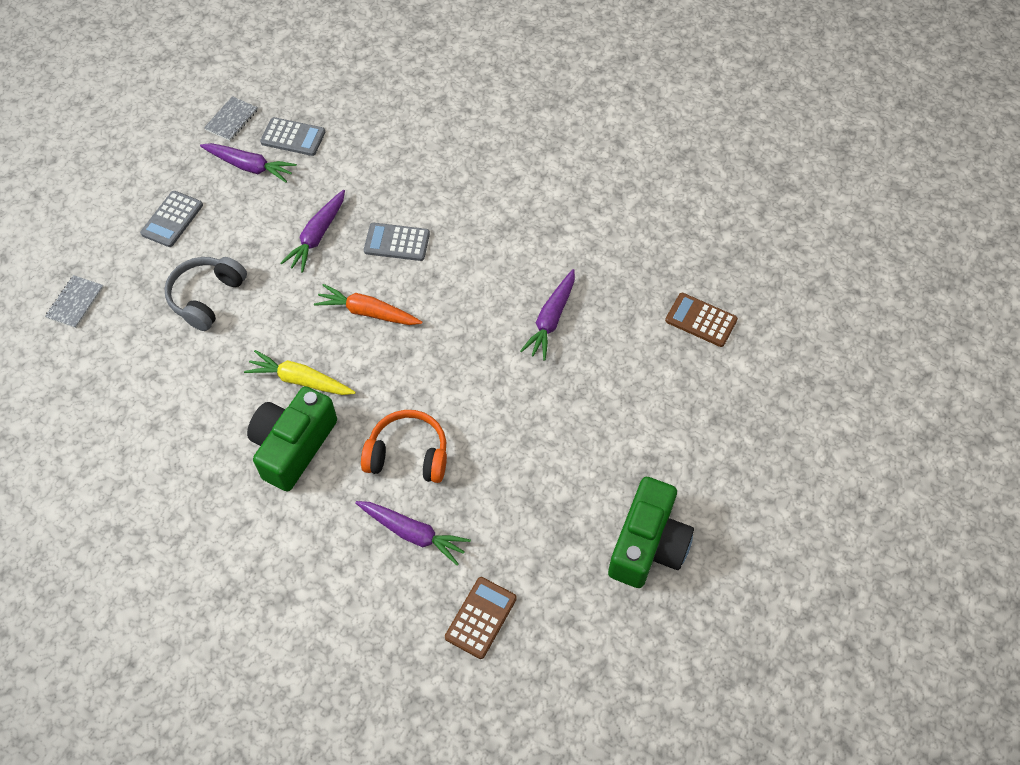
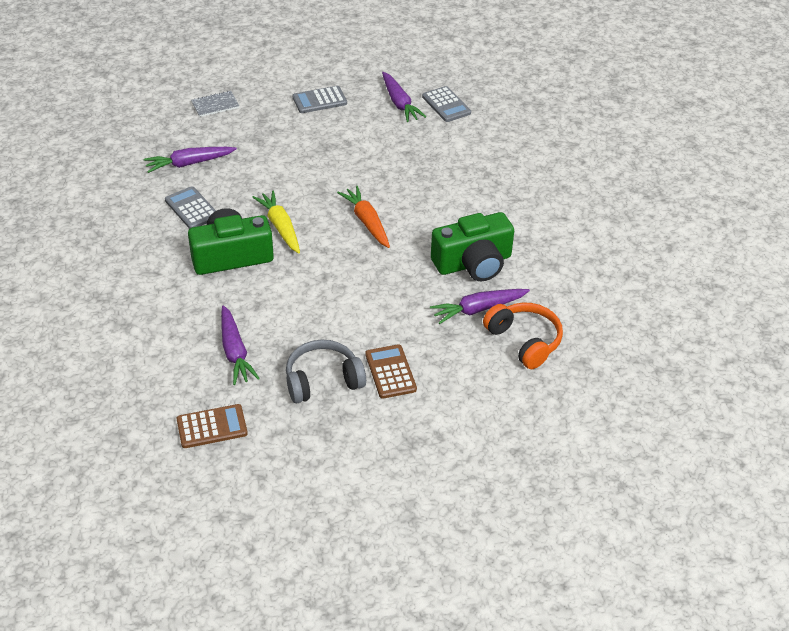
camera: 45 degrees right, 15 degrees down
grey headphones [164,257,247,331] -> grey headphones moved to [286,339,366,403]
grey notebook [204,96,258,141] -> none
purple carrot [280,190,345,272] -> purple carrot moved to [144,147,237,173]
orange headphones [361,410,447,483] -> orange headphones moved to [483,302,563,369]
grey calculator [364,223,430,261] -> grey calculator moved to [165,186,216,229]
green camera [608,477,694,588] -> green camera moved to [431,212,514,281]
brown calculator [665,293,738,347] -> brown calculator moved to [365,344,417,399]

